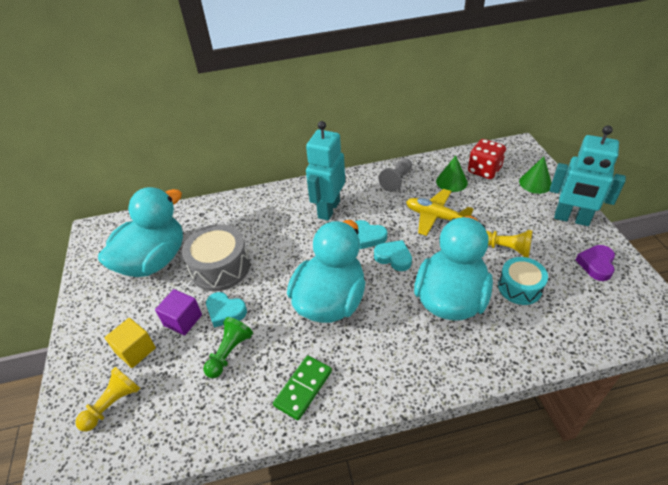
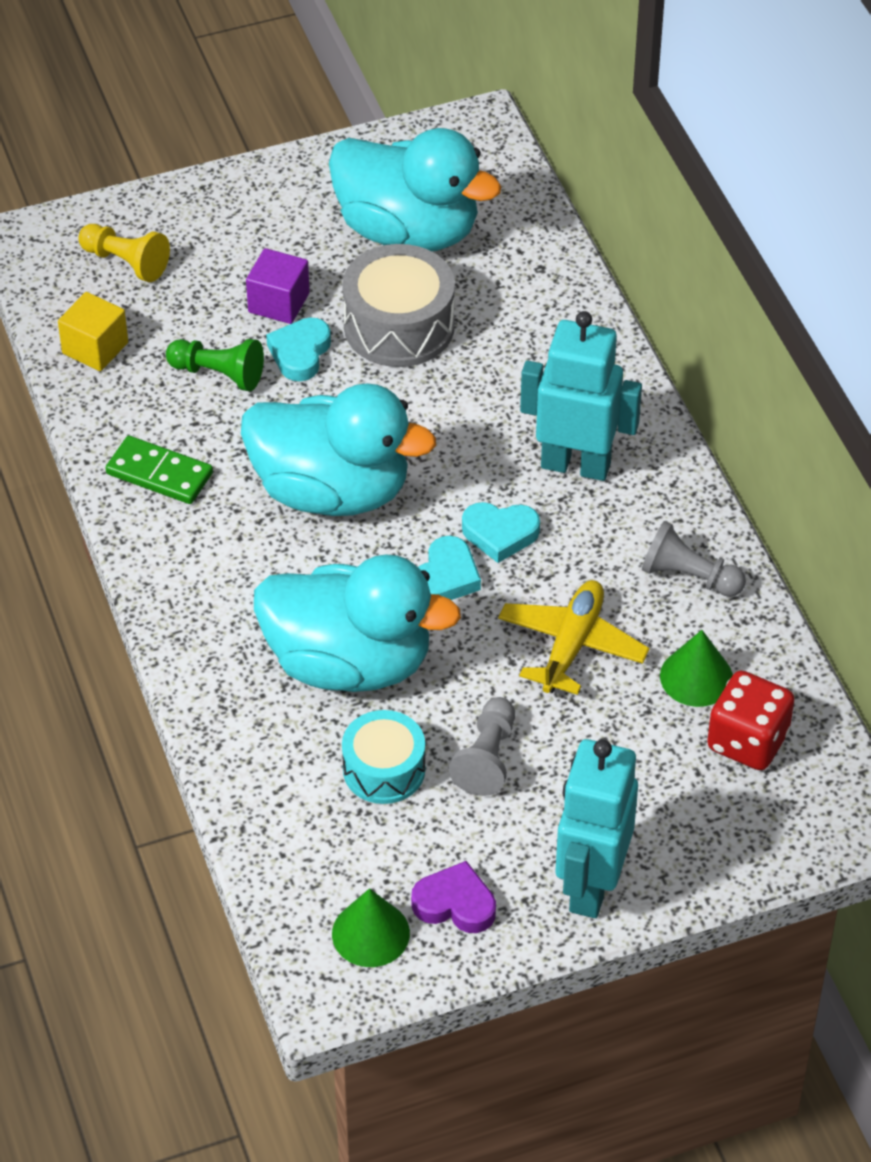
camera: 80 degrees right, 5 degrees up
yellow cube [105,318,156,368] -> yellow cube moved to [58,292,128,371]
turquoise heart [355,220,387,249] -> turquoise heart turned 105 degrees counterclockwise [462,502,540,563]
yellow pawn [486,230,533,258] -> grey pawn [448,697,515,796]
green cone [519,157,552,194] -> green cone moved to [332,888,410,967]

